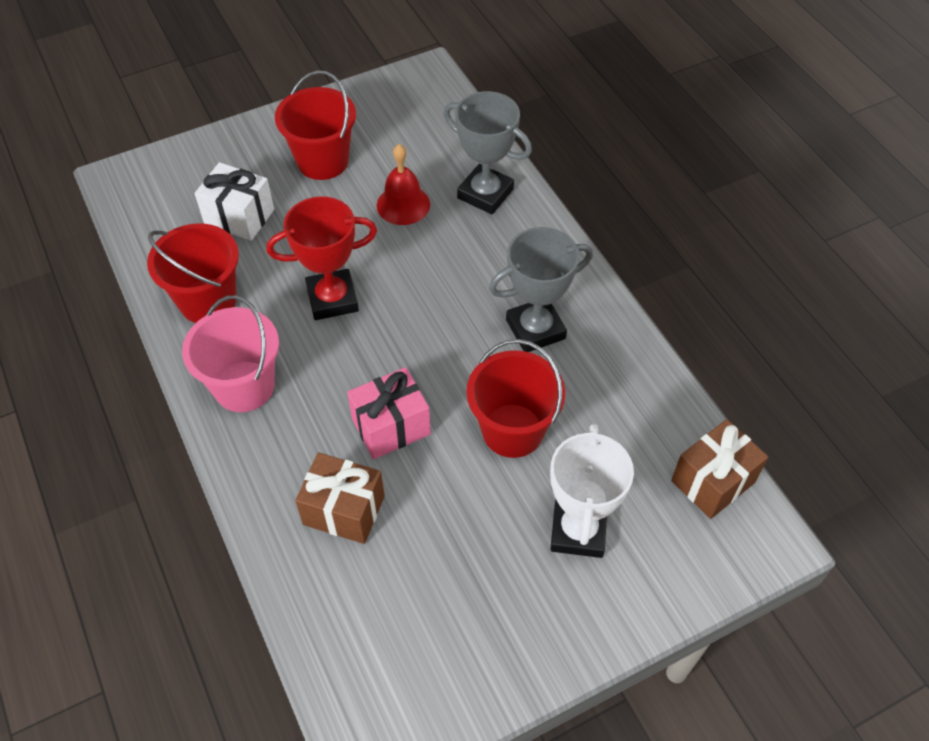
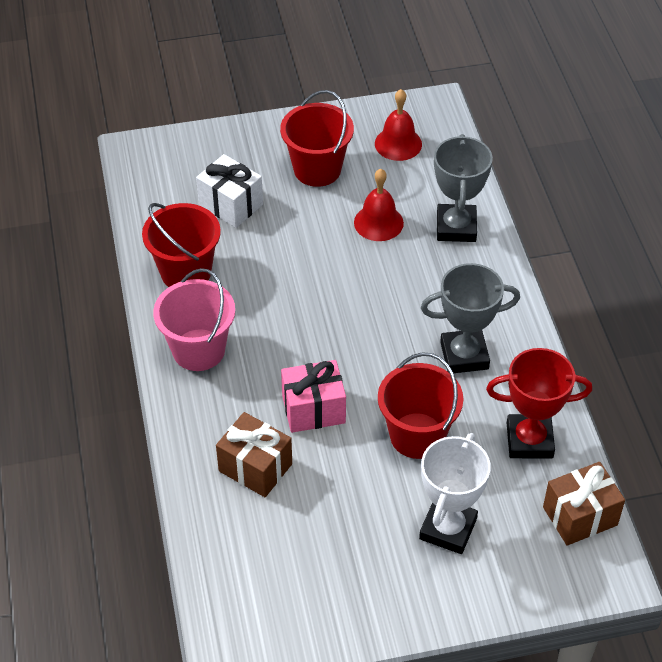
camera: 15 degrees right, 5 degrees down
red trophy [267,196,377,320] -> red trophy moved to [486,348,592,458]
grey trophy [443,91,532,214] -> grey trophy turned 45 degrees clockwise [434,134,493,242]
none -> red bell [375,89,422,161]

